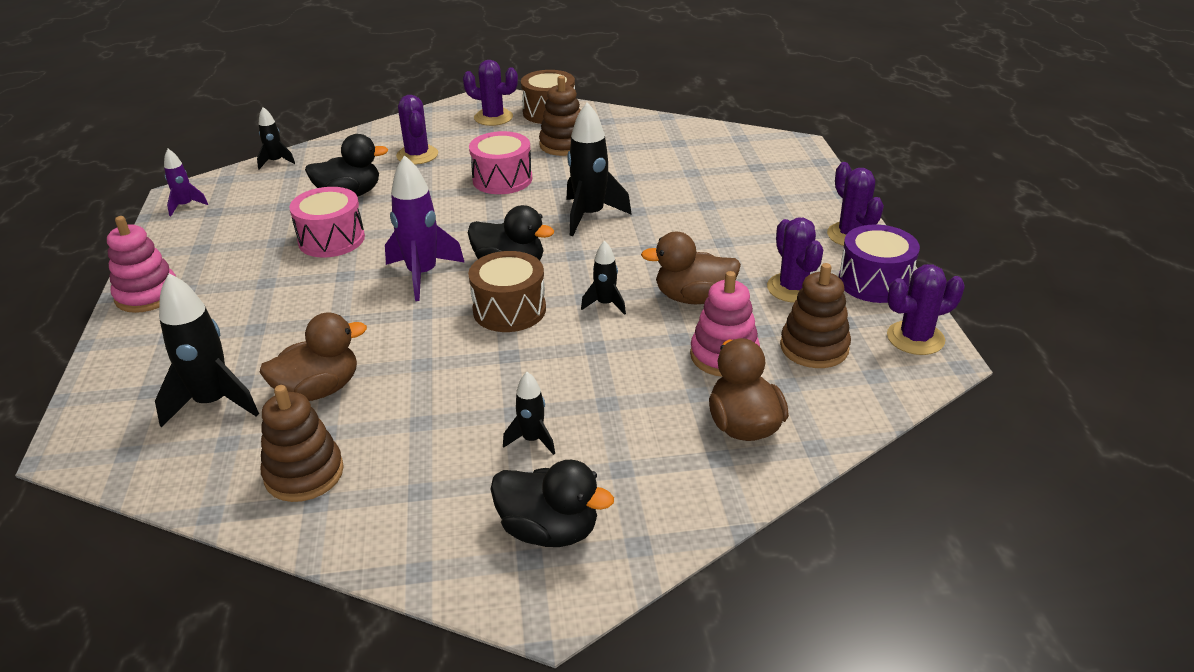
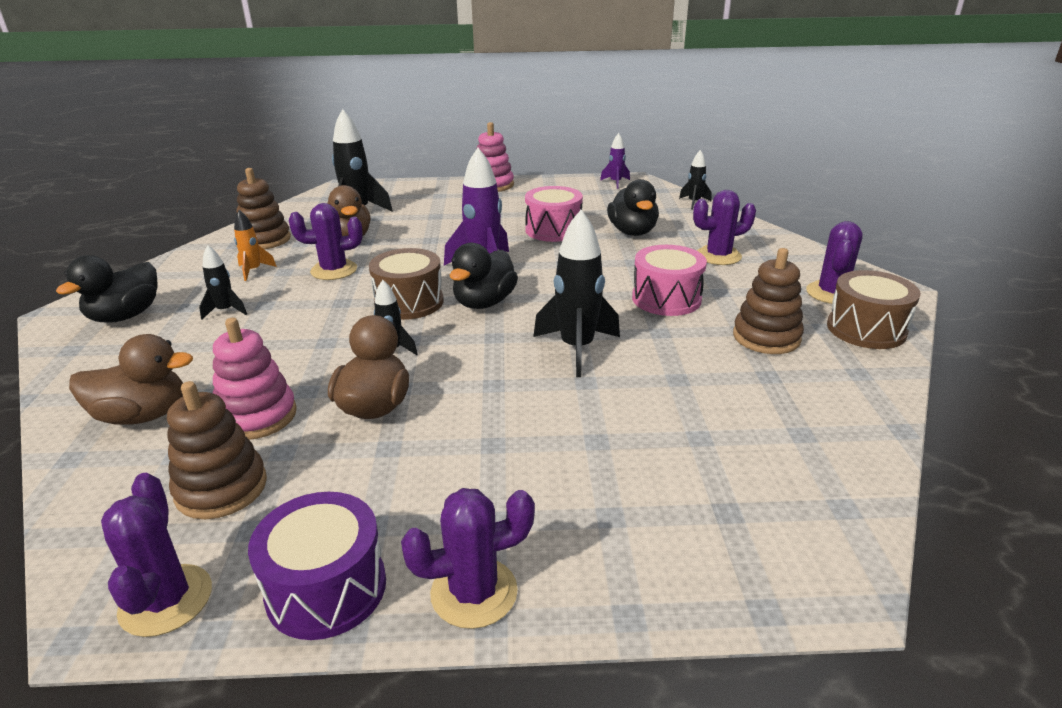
camera: 95 degrees right, 5 degrees down
purple cactus [767,217,823,303] -> purple cactus moved to [289,203,363,280]
none -> orange rocket [234,210,277,281]

